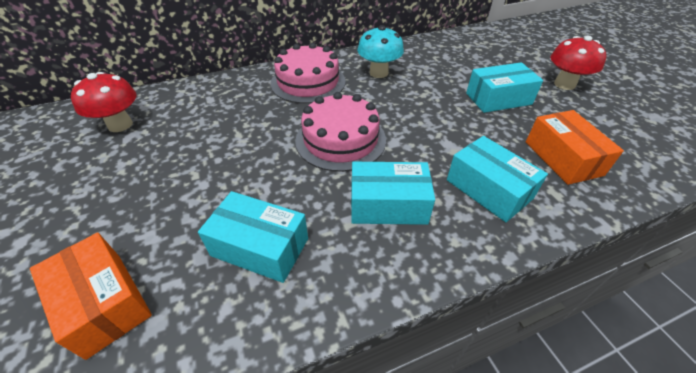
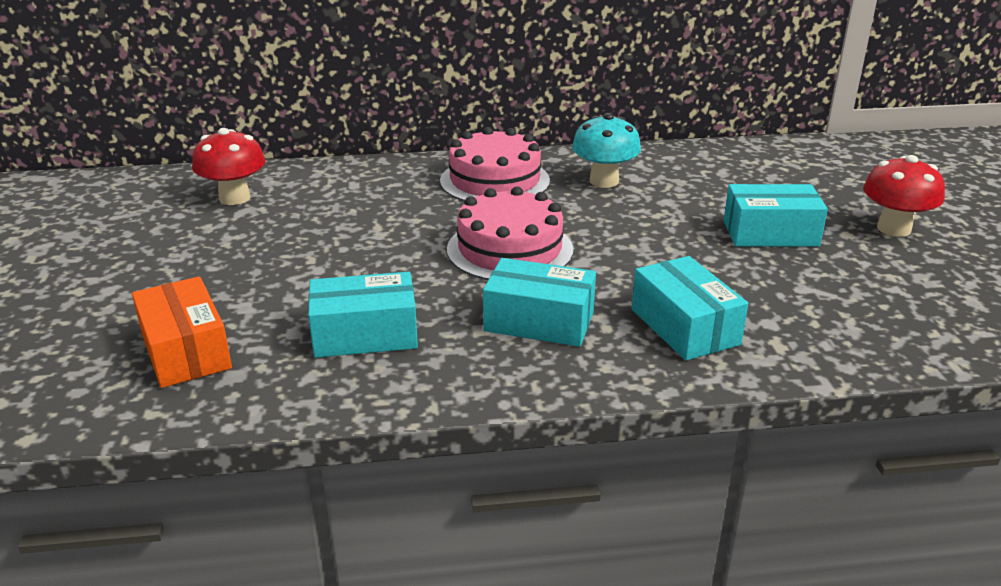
camera: 15 degrees right, 15 degrees down
turquoise box [198,191,308,283] -> turquoise box turned 45 degrees counterclockwise [308,272,418,358]
orange box [526,110,624,185] -> none

